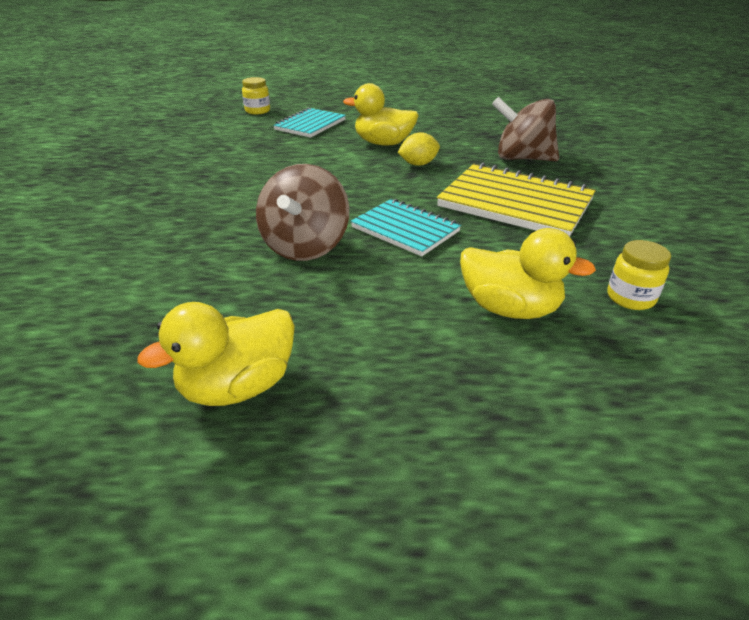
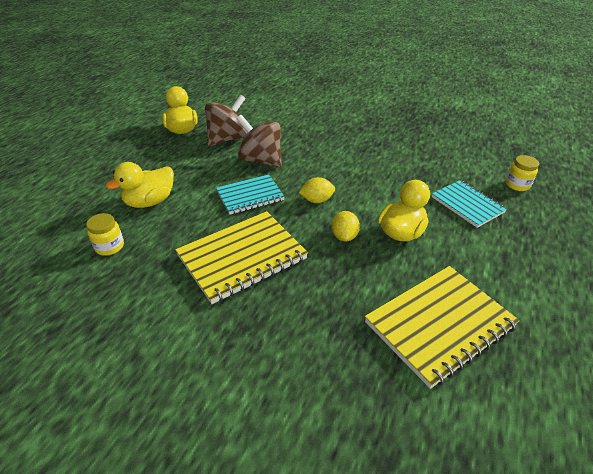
camera: 115 degrees right, 5 degrees up
brown spinning top [492,97,559,161] -> brown spinning top moved to [205,95,247,146]
none -> yellow lemon [299,177,335,203]
none -> yellow notebook [365,266,520,389]

